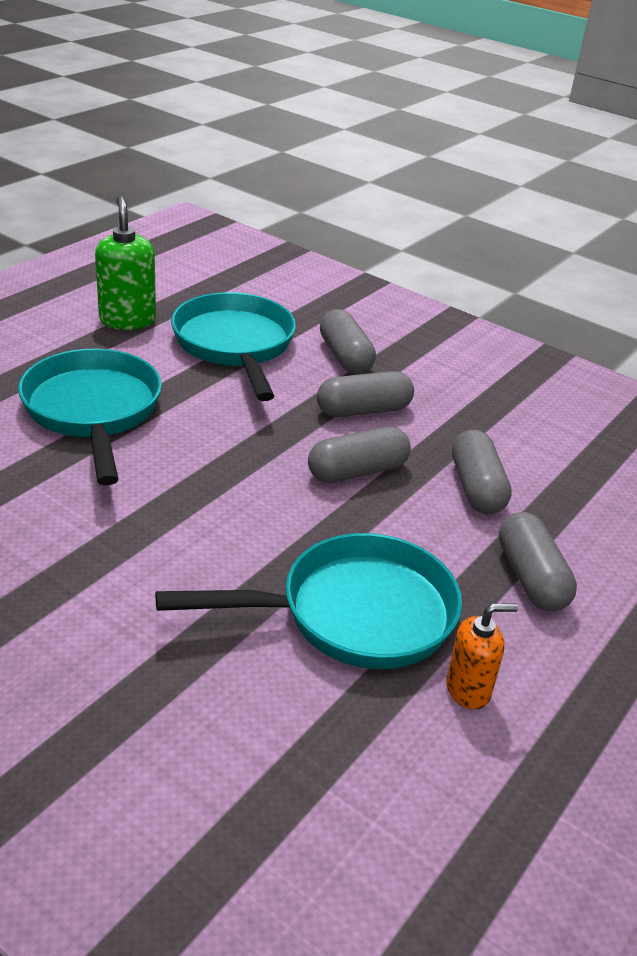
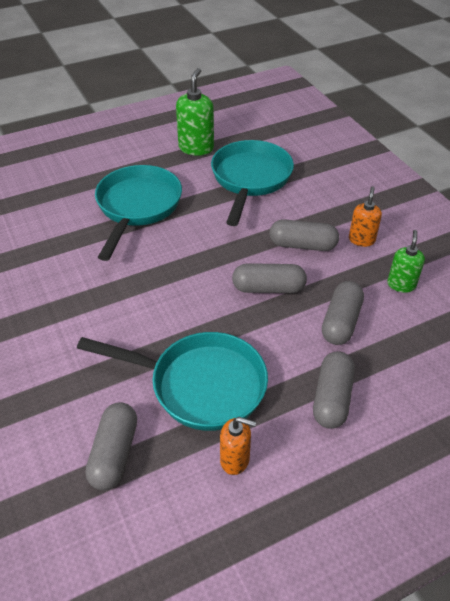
camera: 30 degrees right, 10 degrees up
grey capsule [320,309,376,374] -> grey capsule moved to [85,402,137,490]
none -> orange soap dispenser [349,187,382,247]
none -> green soap dispenser [387,230,425,293]

